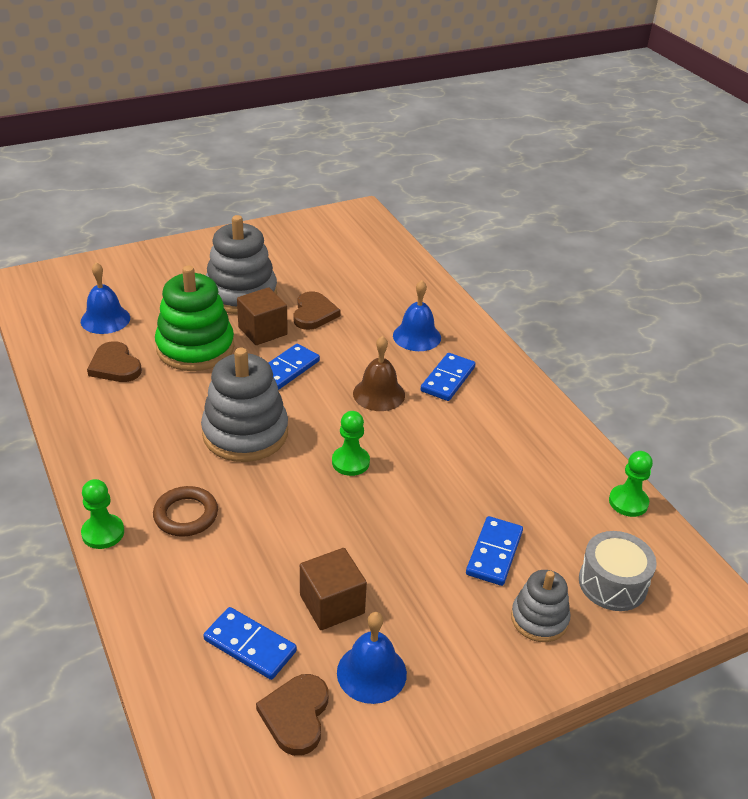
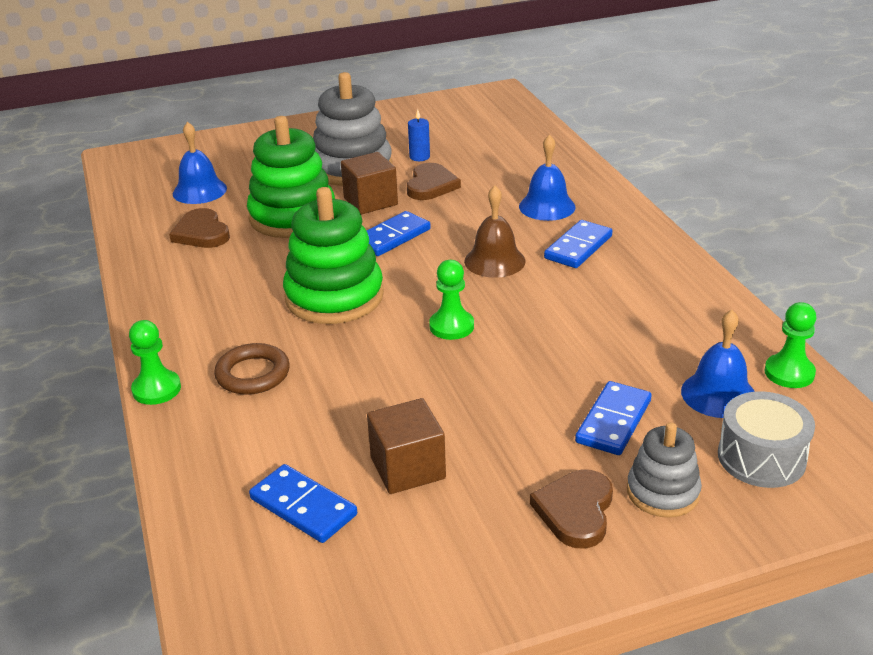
camera: 10 degrees right, 5 degrees down
grey stacking toy [201,348,288,462] -> green stacking toy [283,187,384,324]
brown heart [256,674,328,756] -> brown heart moved to [530,470,613,549]
blue bell [337,612,407,704] -> blue bell moved to [681,310,755,418]
none -> blue candle [408,109,430,161]

